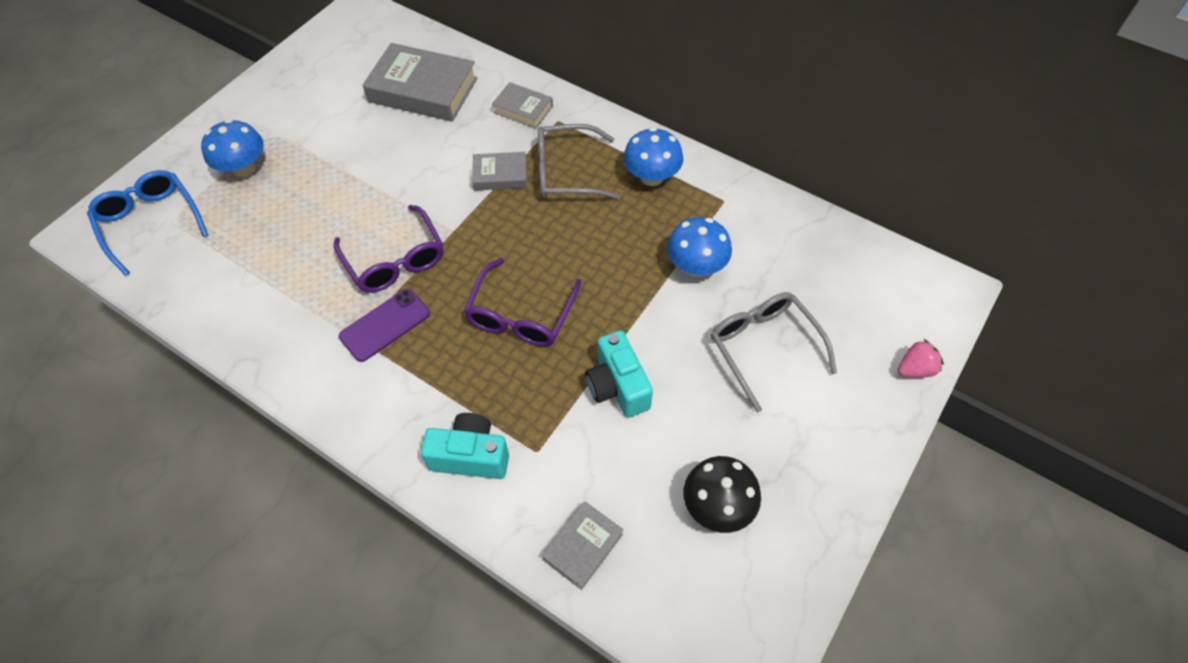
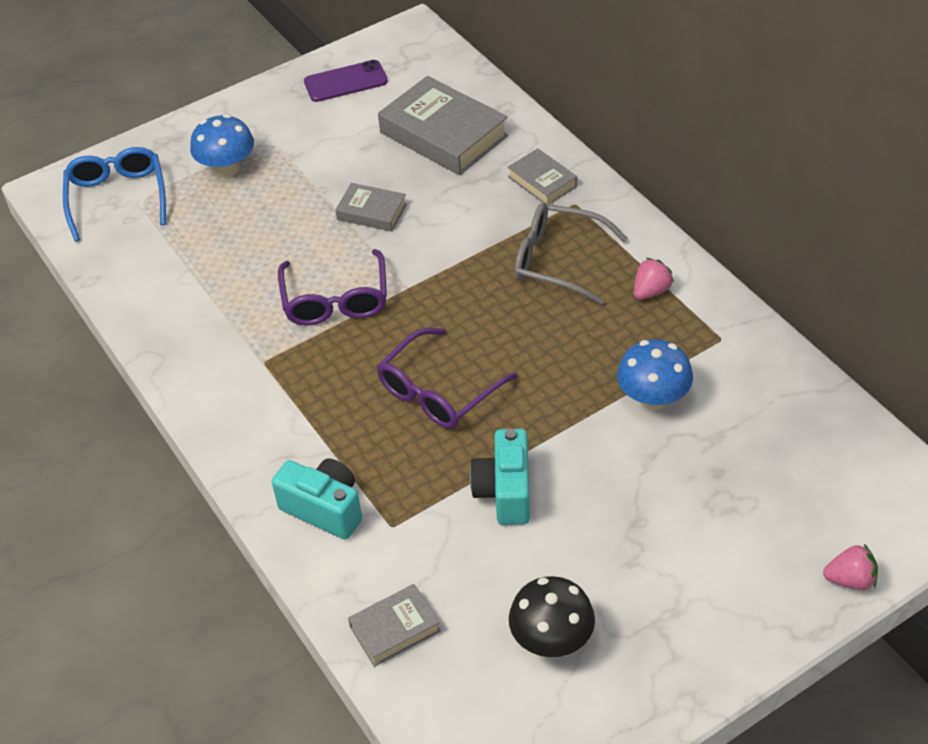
camera: 25 degrees right, 10 degrees down
purple phone [339,289,430,362] -> purple phone moved to [304,60,388,102]
grey book [472,152,527,191] -> grey book moved to [335,183,407,232]
blue mushroom [623,127,683,186] -> pink strawberry [634,258,674,300]
grey glasses [711,292,837,412] -> none

